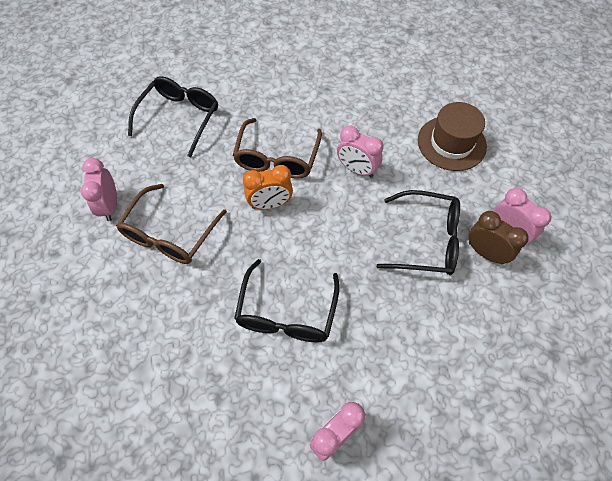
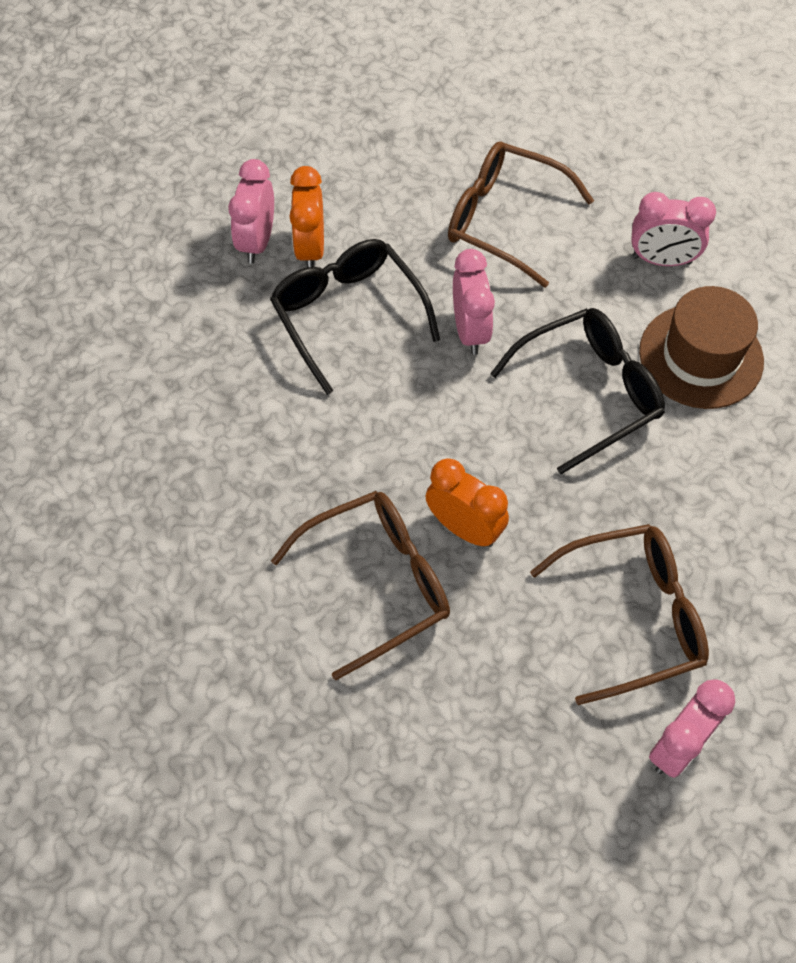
camera: 130 degrees left, 0 degrees up
black glasses [128,76,218,157] -> none
pink clock [337,125,383,178] -> pink clock moved to [453,249,495,355]
brown hat [418,102,487,171] -> brown hat moved to [639,286,764,409]
brown clock [468,211,529,264] -> orange clock [289,166,324,268]
none -> brown glasses [448,142,594,288]

